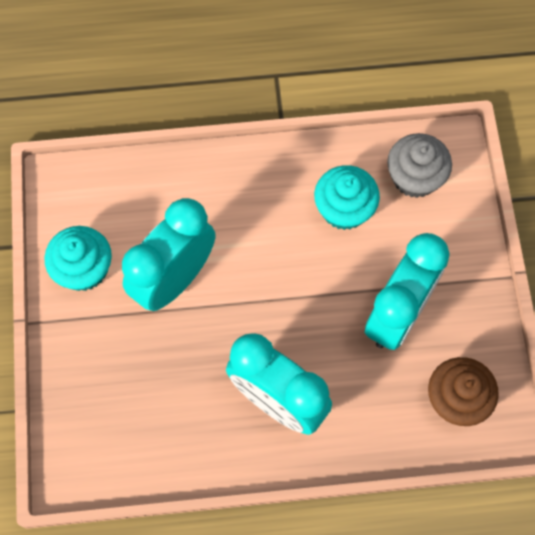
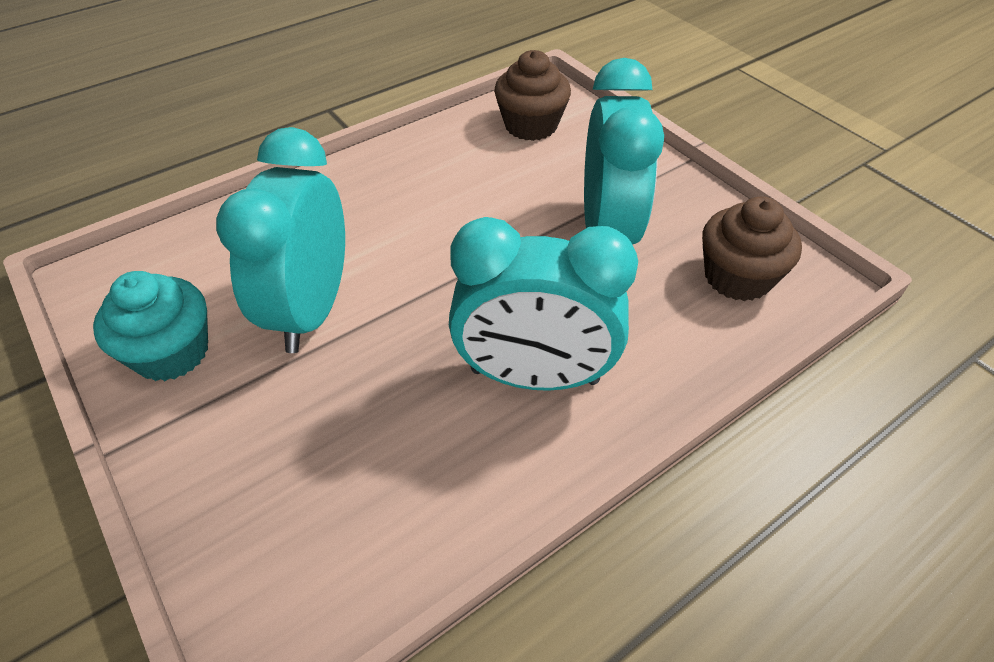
camera: 30 degrees left, 20 degrees down
turquoise cupcake [314,165,380,230] -> none
grey cupcake [387,133,452,198] -> brown cupcake [494,50,571,141]

